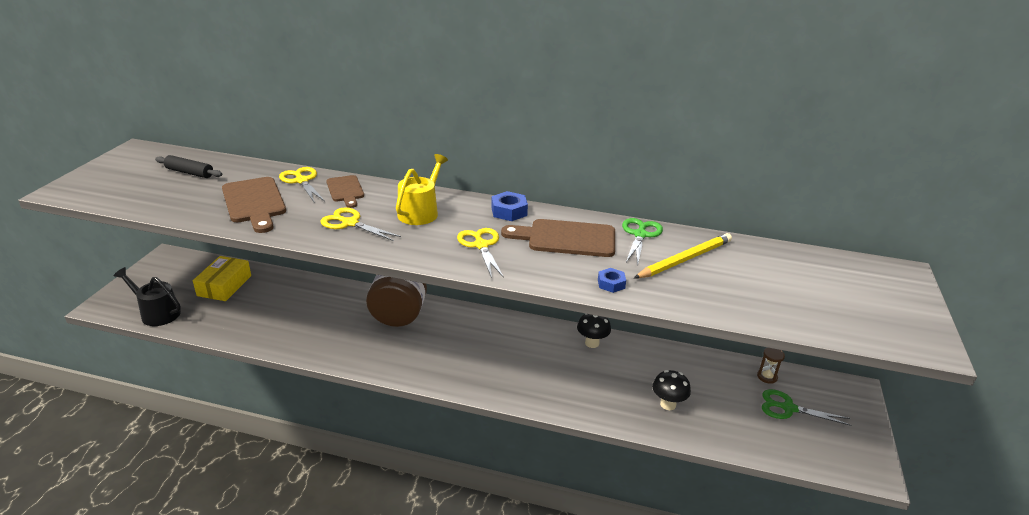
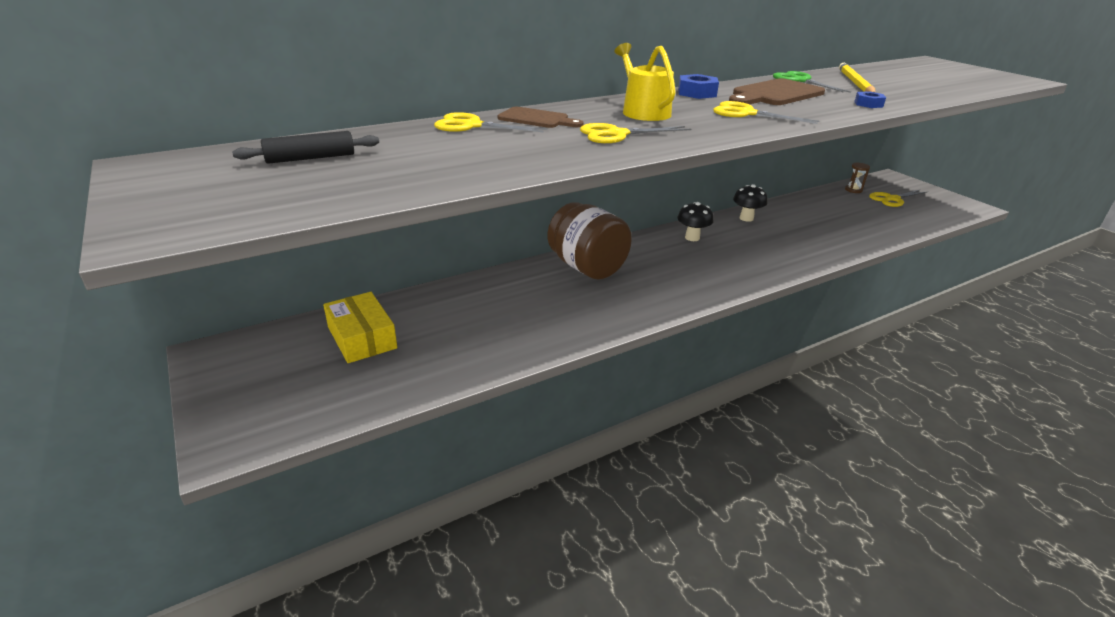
camera: 45 degrees left, 0 degrees up
black watering can [114,267,181,326] -> none
brown cutting board [222,177,286,233] -> none
black mushroom [652,370,691,410] -> black mushroom moved to [678,202,714,241]
green scissors [762,389,852,426] -> yellow scissors [869,190,929,207]

